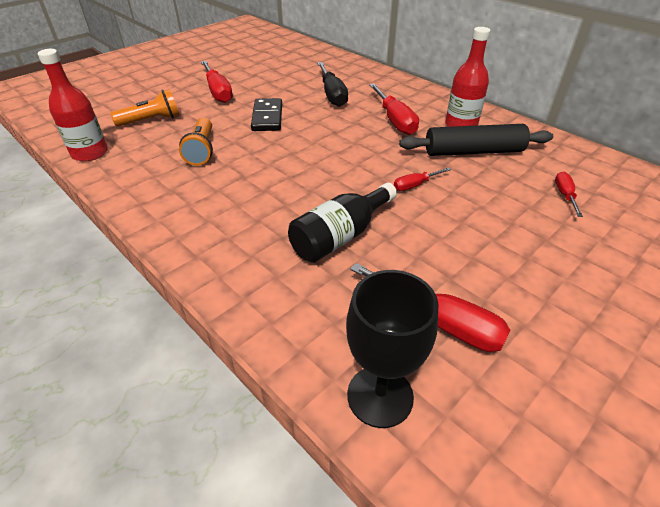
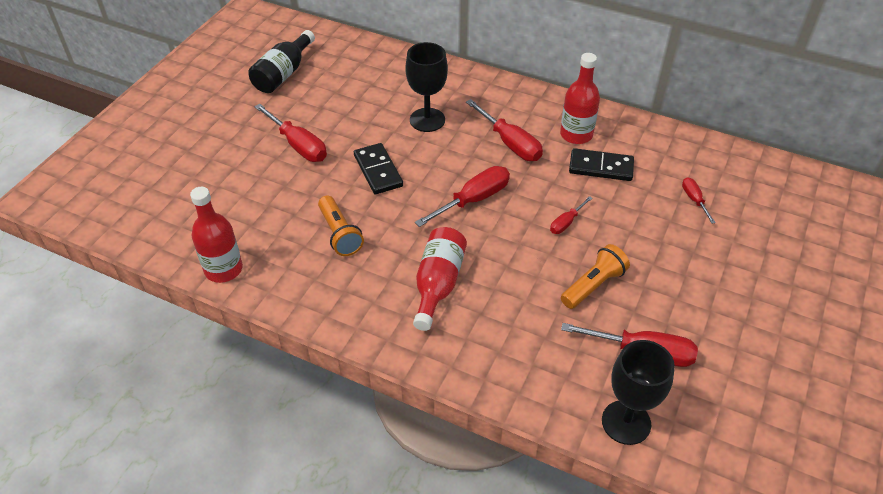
camera: 20 degrees left, 5 degrees up
orange flashlight [110,89,180,127] -> orange flashlight moved to [561,244,630,309]
black bottle [288,183,397,263] -> black bottle moved to [248,30,315,93]
black screwdriver [317,62,348,107] -> black goblet [405,42,448,132]
black rolling pin [399,124,553,156] -> black domino [569,148,634,181]
none -> red bottle [413,227,467,331]
none -> red screwdriver [415,166,510,227]

